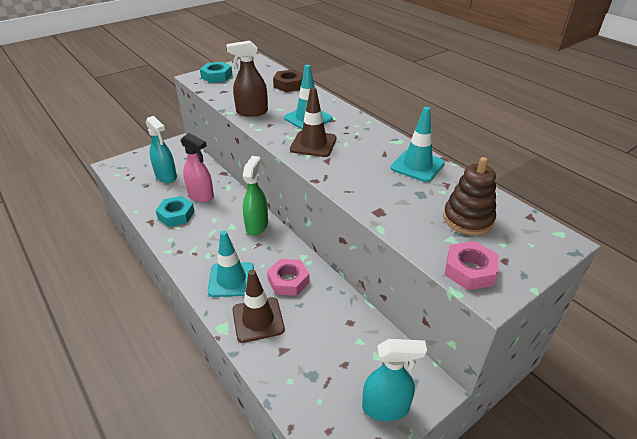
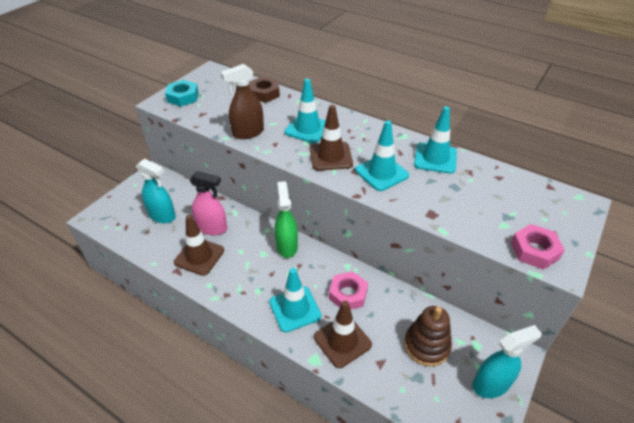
camera: 20 degrees left, 5 degrees up
turquoise nut [156,196,195,227] -> brown traffic cone [174,215,224,276]
brown stacking toy [443,157,496,235] -> brown stacking toy moved to [404,306,452,366]
none -> turquoise traffic cone [355,120,409,191]

